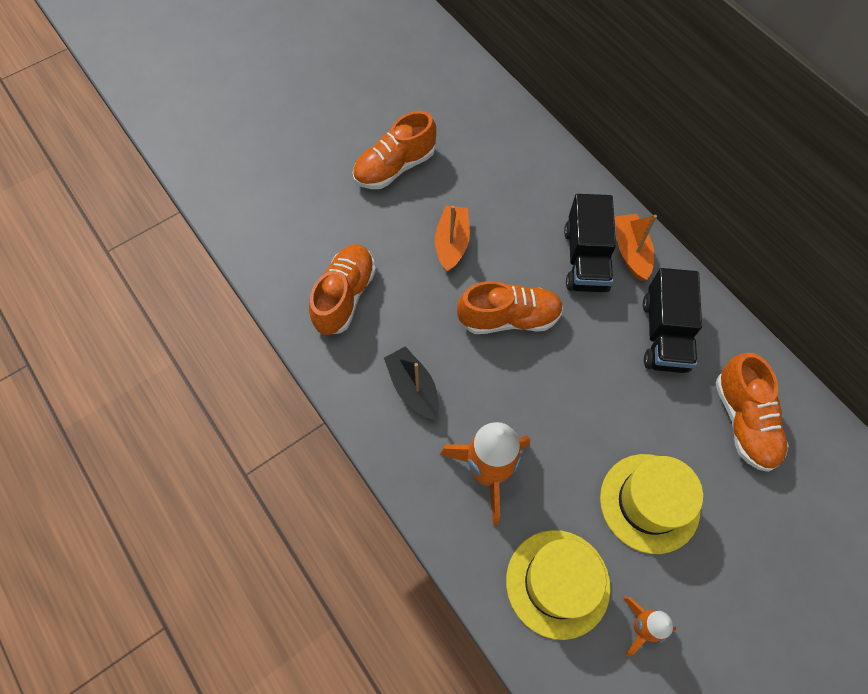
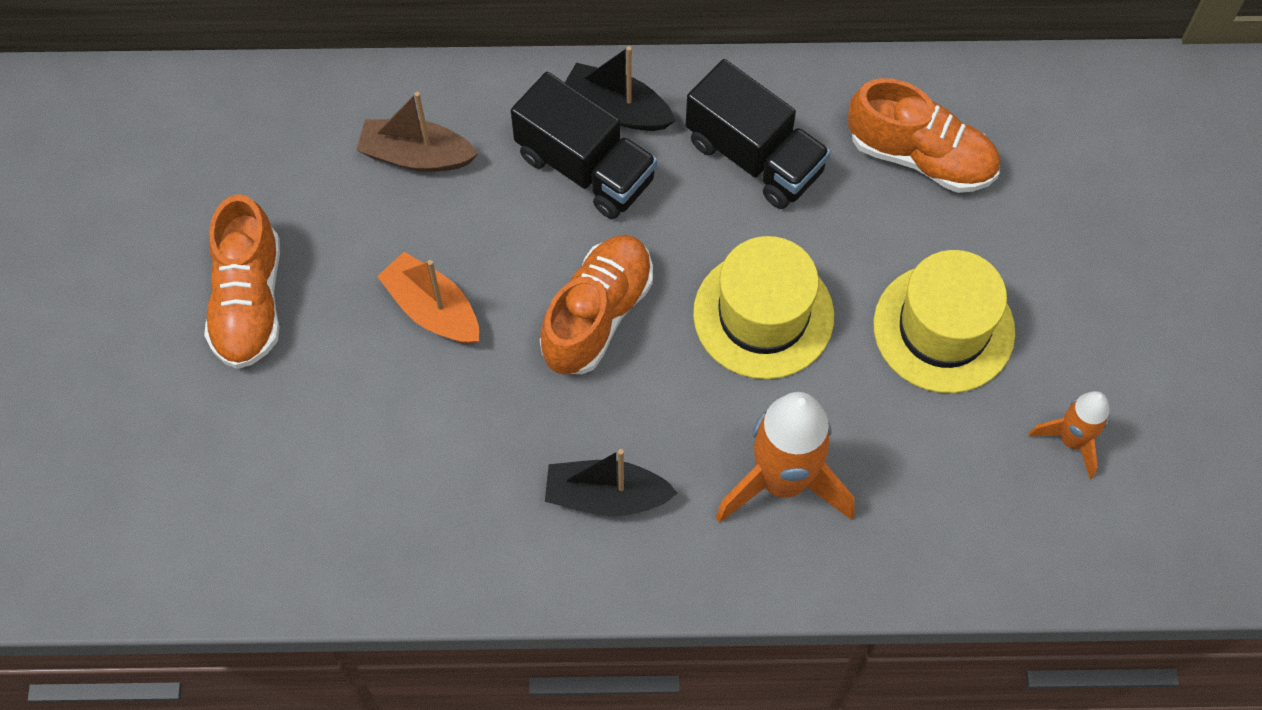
camera: 55 degrees left, 0 degrees up
orange shoe [309,244,376,335] -> none
yellow hat [506,530,611,640] -> yellow hat moved to [693,236,834,379]
orange boat [615,214,657,281] -> black boat [565,46,676,131]
none -> brown boat [356,92,479,172]

